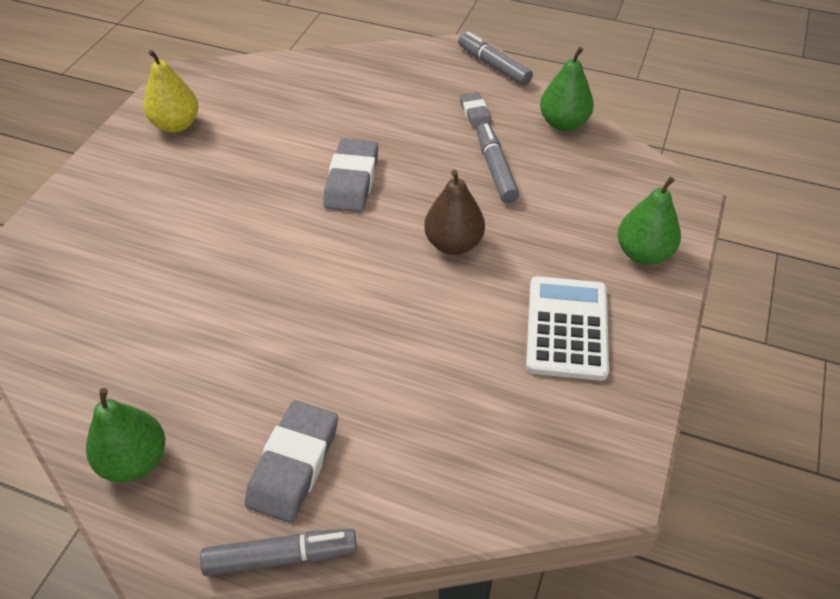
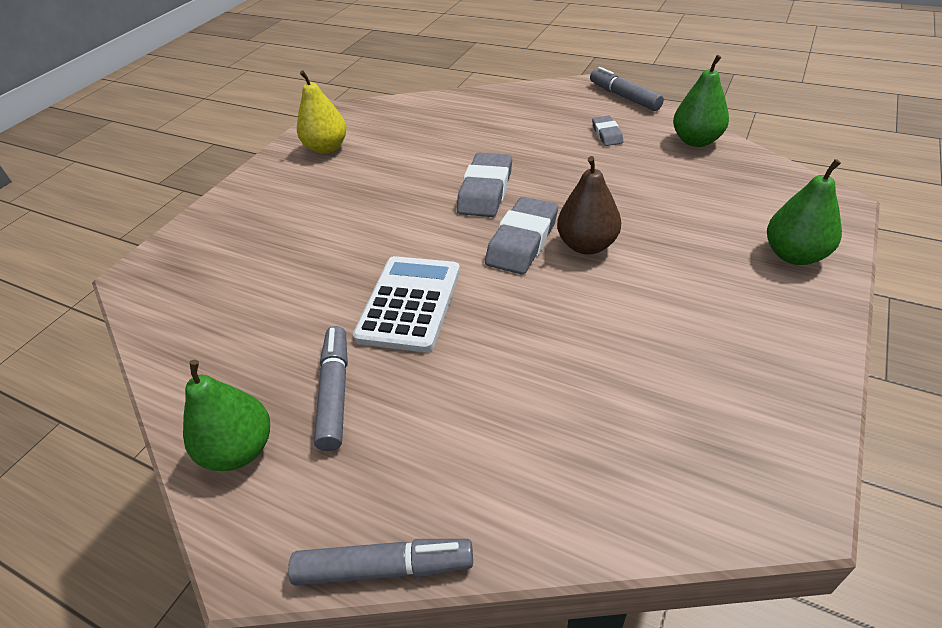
camera: 10 degrees right, 5 degrees down
grey eraser [245,400,338,523] -> grey eraser moved to [485,197,558,275]
grey marker [477,123,519,203] -> grey marker moved to [314,326,348,451]
white calculator [526,276,609,381] -> white calculator moved to [353,256,460,352]

